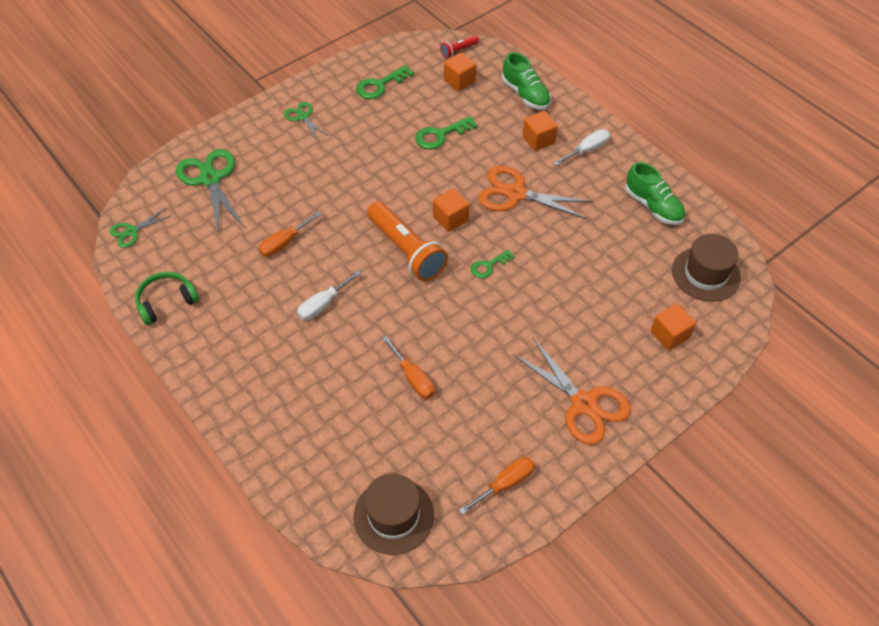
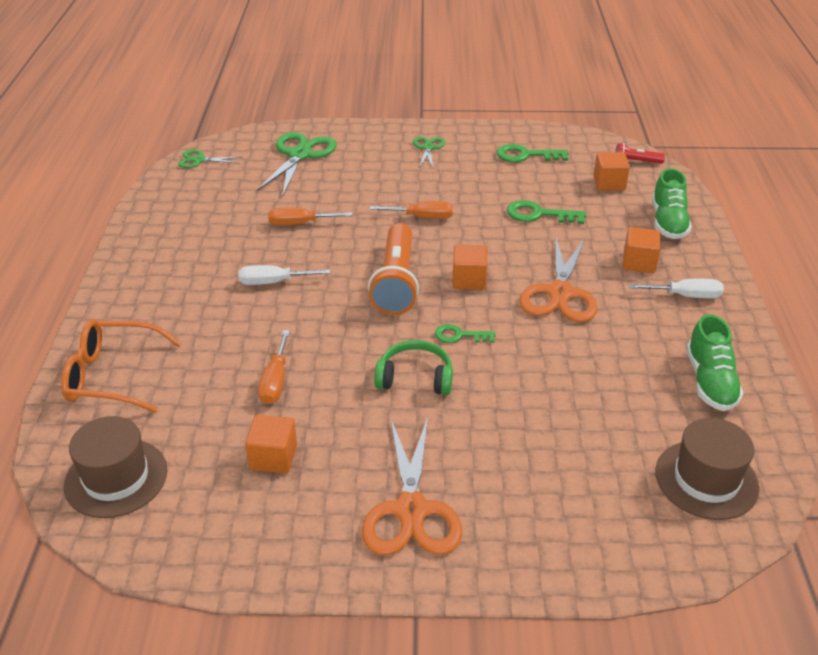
camera: 40 degrees right, 15 degrees down
green headphones [135,272,199,325] -> green headphones moved to [374,340,453,395]
orange screwdriver [459,457,534,515] -> orange screwdriver moved to [370,201,453,219]
orange scissors [478,166,593,219] -> orange scissors turned 135 degrees counterclockwise [519,235,598,322]
orange cube [651,303,696,350] -> orange cube moved to [245,415,297,473]
none -> orange glasses [61,319,182,413]

